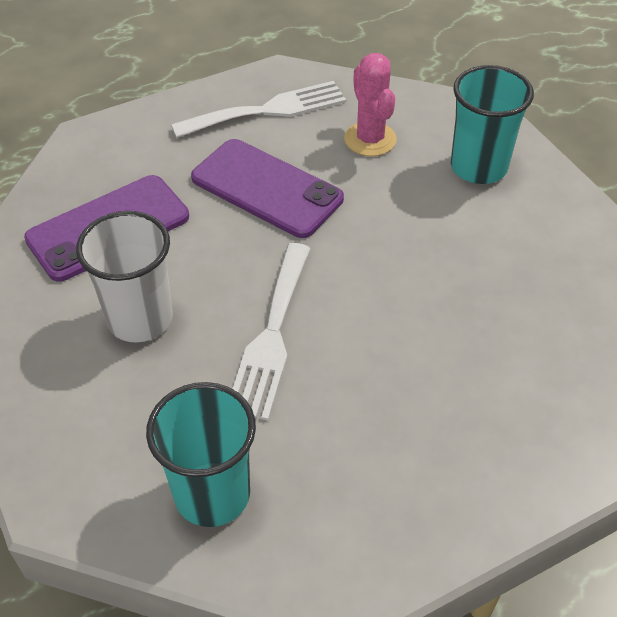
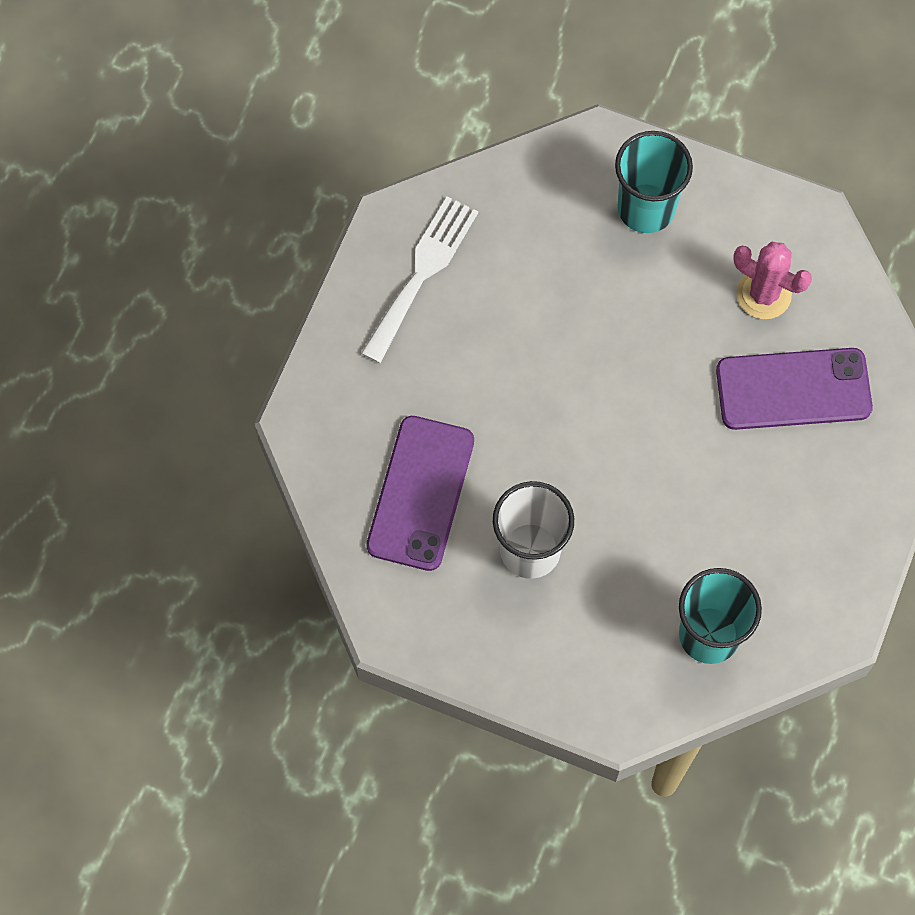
camera: 40 degrees left, 20 degrees up
purple phone [191,139,344,238] -> purple phone moved to [716,348,873,430]
white fork [233,243,311,421] -> none
pink cactus [344,53,396,156] -> pink cactus moved to [733,242,812,319]

